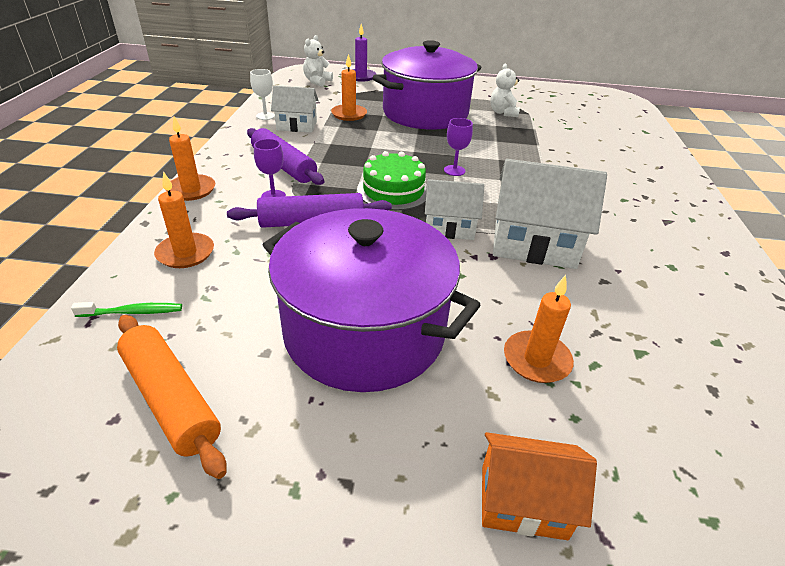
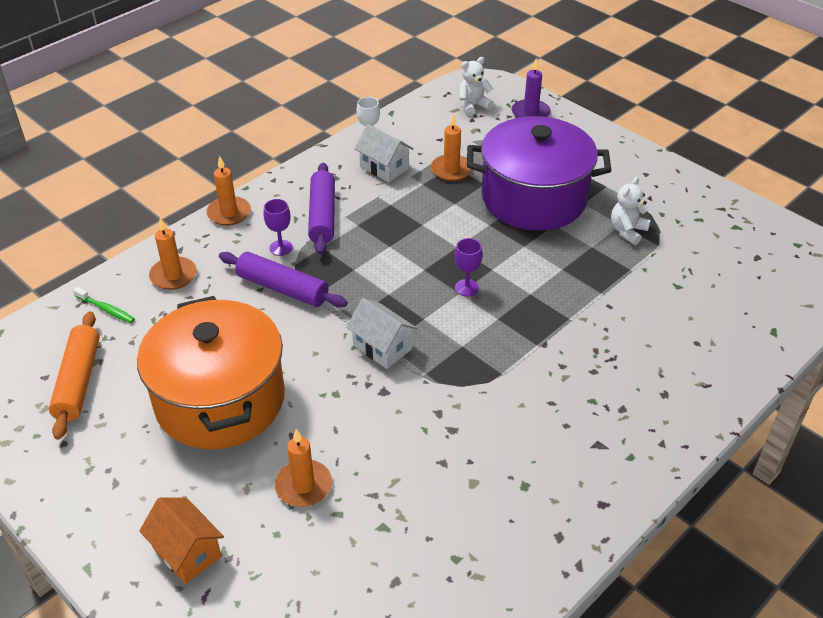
camera: 40 degrees right, 5 degrees up
purple pot [263,208,480,392] -> orange pot [137,296,285,449]
green cake [357,151,427,210] -> none
white house [493,159,607,269] -> none

